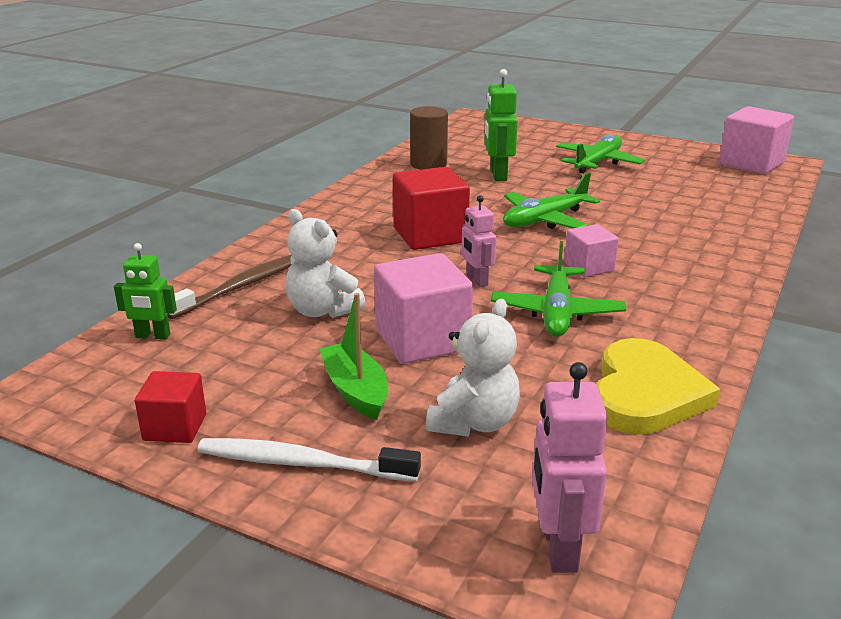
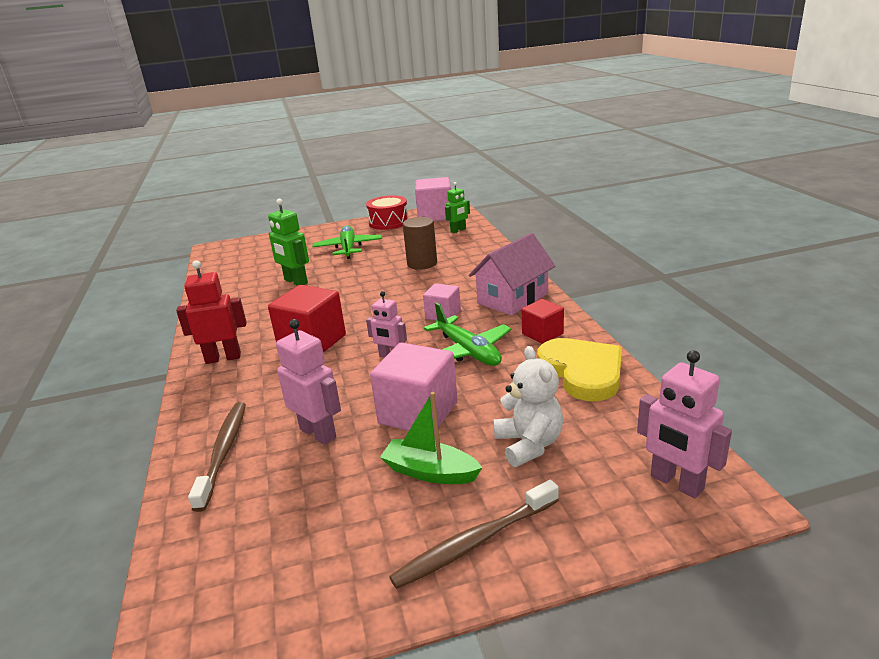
camera: 40 degrees left, 0 degrees up
green robot [114,243,177,340] -> green robot moved to [445,182,470,233]
red cube [135,371,206,443] -> red cube moved to [522,299,564,344]
white toothbrush [198,438,421,481] -> brown toothbrush [389,480,559,589]
white teddy bear [286,209,366,318] -> pink robot [276,319,341,445]
brown cylinder [410,106,448,170] -> brown cylinder moved to [403,217,437,270]
green plane [503,173,600,229] -> none
none -> red robot [176,260,247,364]
none -> red drum [366,195,409,230]
none -> pink house [469,233,555,316]

